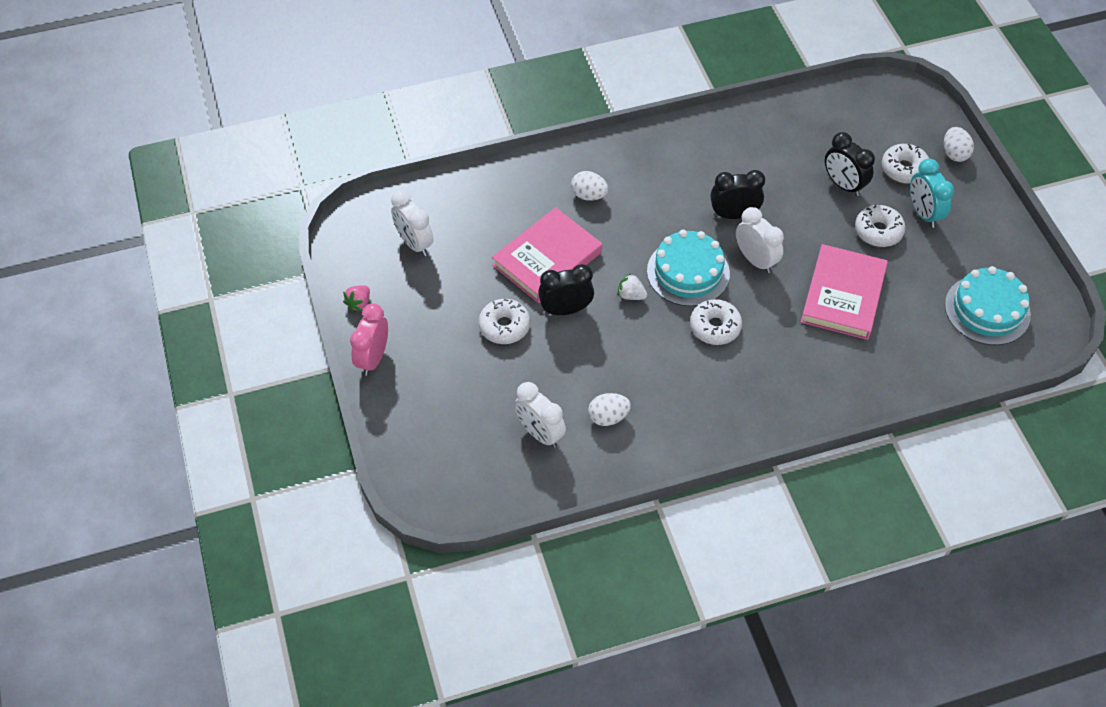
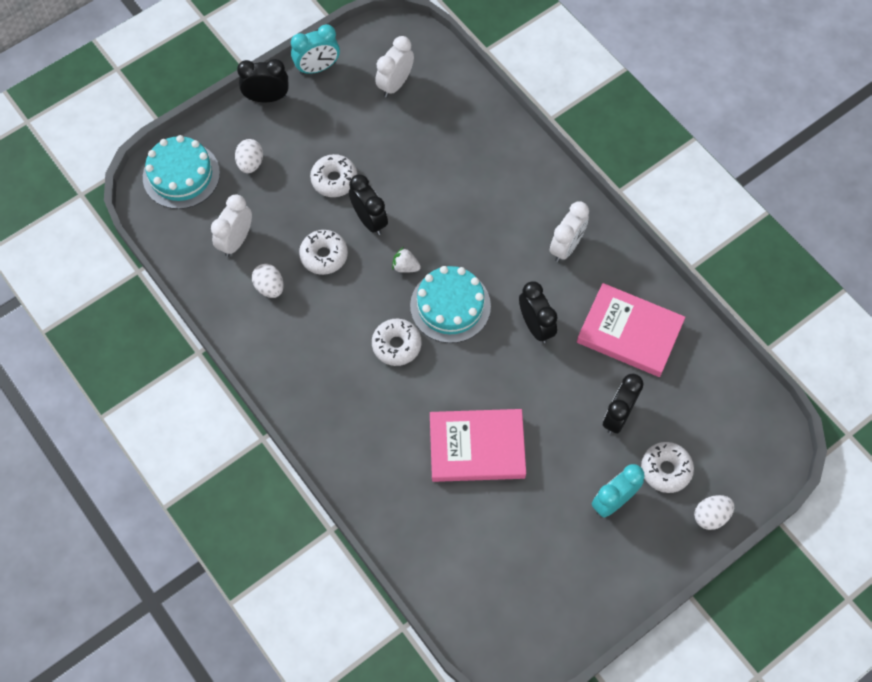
camera: 70 degrees right, 10 degrees up
pink strawberry [343,285,370,312] -> turquoise clock [291,24,340,75]
pink clock [350,303,388,376] -> black clock [237,59,289,102]
pink book [492,207,602,303] -> pink book moved to [577,283,685,377]
white egg [571,171,608,201] -> white egg moved to [235,139,263,173]
white strawberry [617,273,648,300] -> white strawberry turned 75 degrees counterclockwise [392,247,421,273]
white clock [736,207,784,273] -> white clock moved to [550,201,589,262]
white donut [855,205,906,247] -> white donut moved to [299,230,348,275]
turquoise cake [945,266,1031,345] -> turquoise cake moved to [143,135,220,209]

